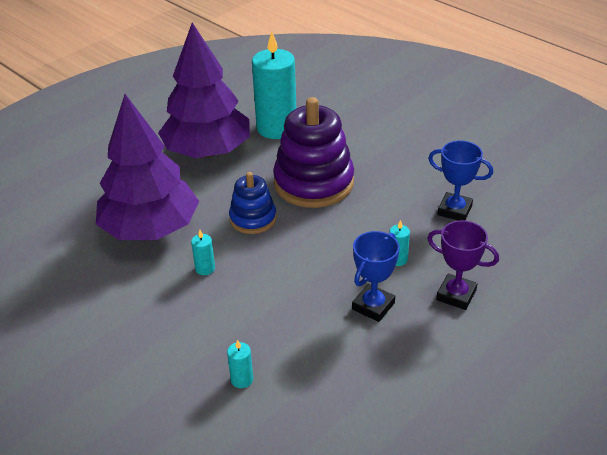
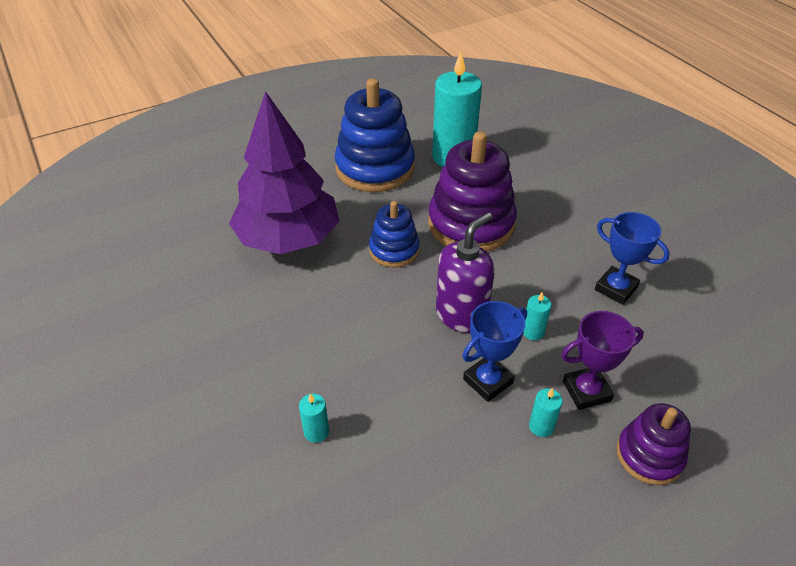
camera: 15 degrees right, 5 degrees up
purple tree [158,23,250,158] -> blue stacking toy [335,78,415,192]
turquoise candle [191,230,215,275] -> turquoise candle moved to [529,388,563,437]
purple trophy [427,220,499,310] -> purple trophy turned 60 degrees counterclockwise [561,311,644,410]
none -> purple soap dispenser [436,212,495,333]
none -> purple stacking toy [616,403,691,485]

